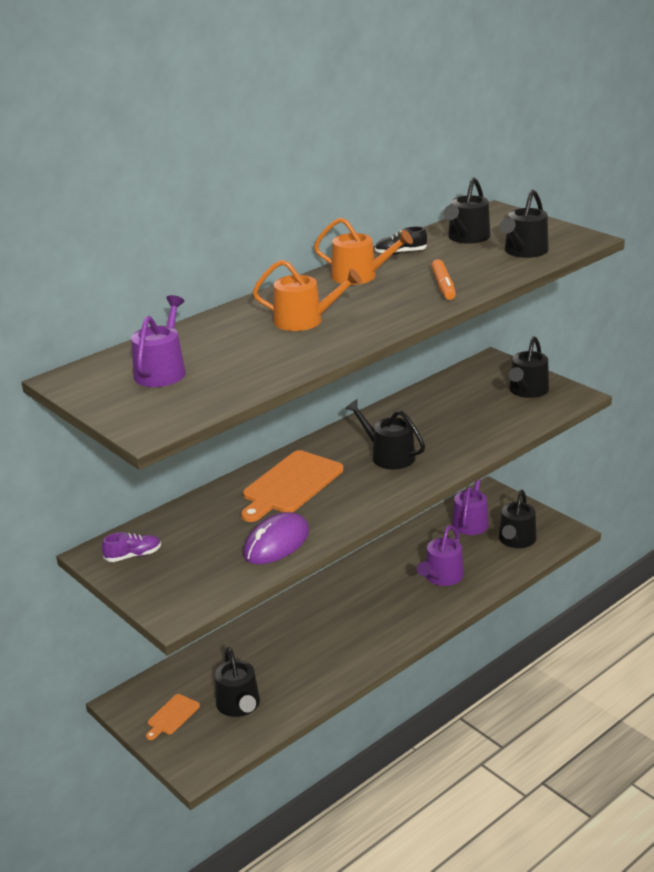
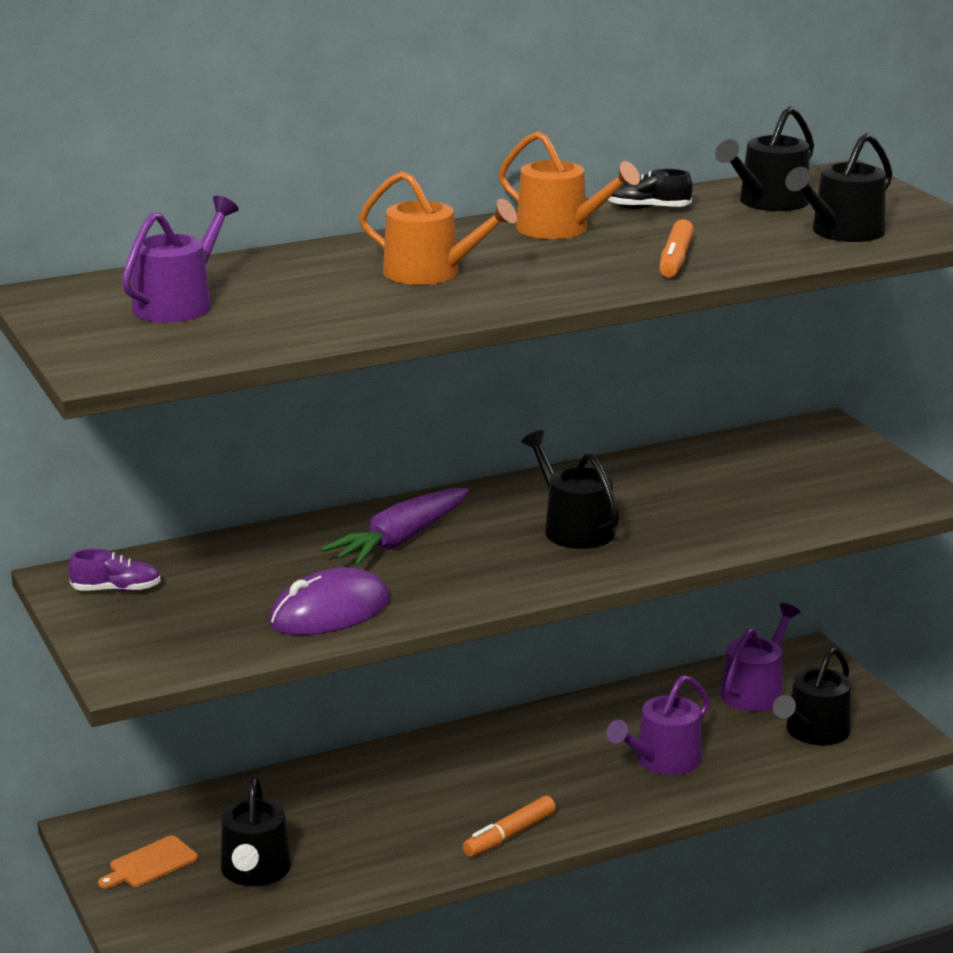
camera: 15 degrees right, 5 degrees down
orange cutting board [241,450,343,522] -> purple carrot [321,488,469,566]
black watering can [509,336,549,398] -> none
none -> orange marker [462,796,556,857]

